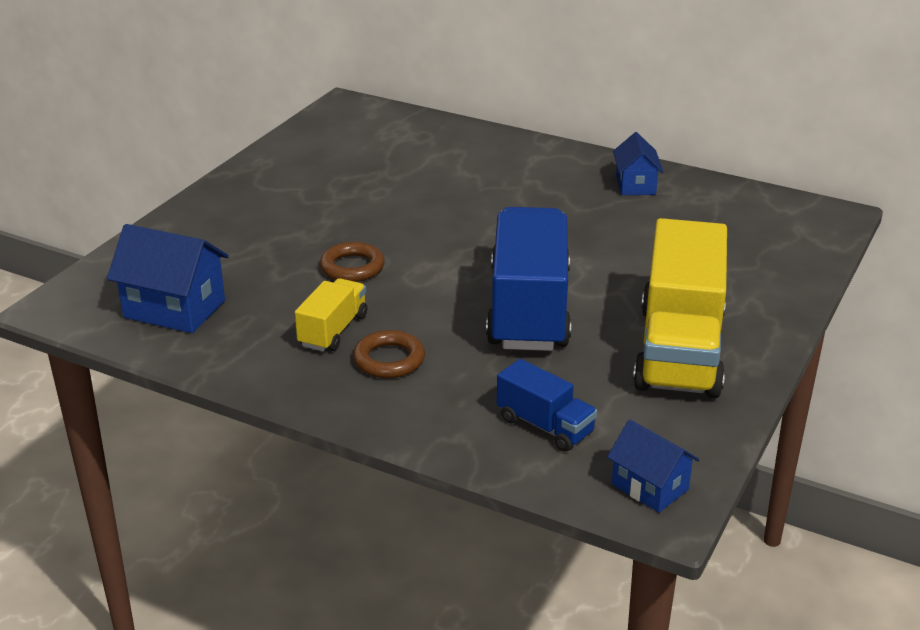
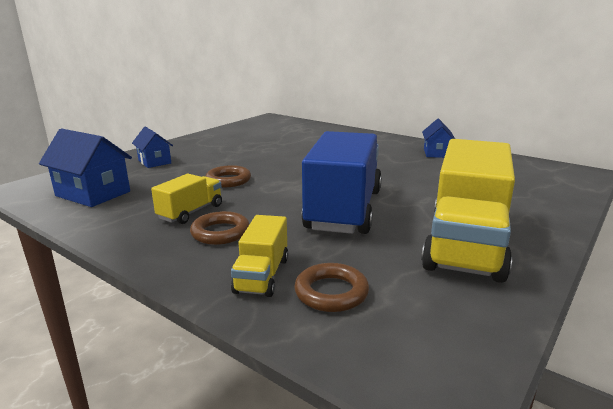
camera: 10 degrees right, 10 degrees down
blue truck [497,359,597,452] -> brown ring [294,263,369,312]
blue house [607,419,699,513] -> blue house moved to [132,127,173,168]
none -> yellow truck [231,215,288,297]

